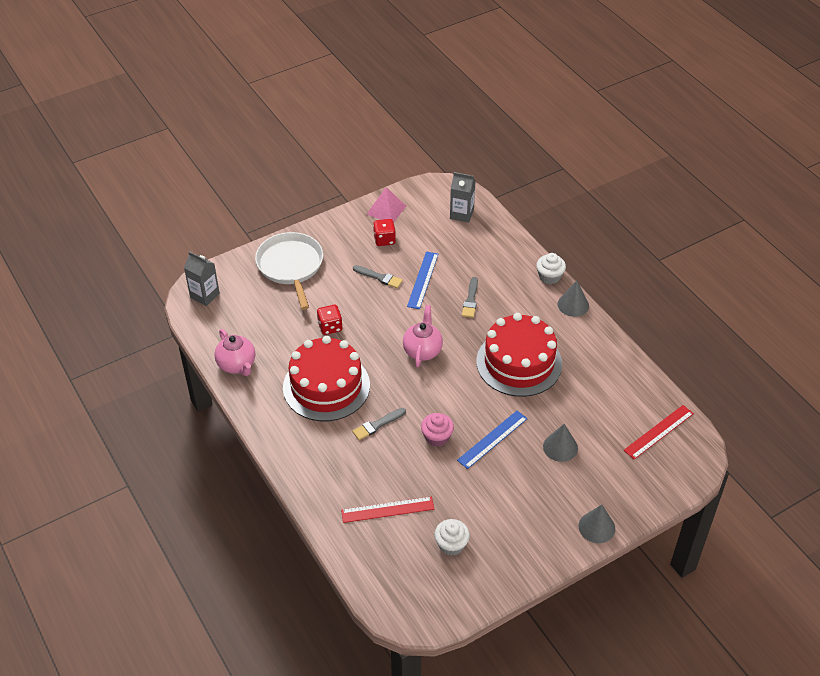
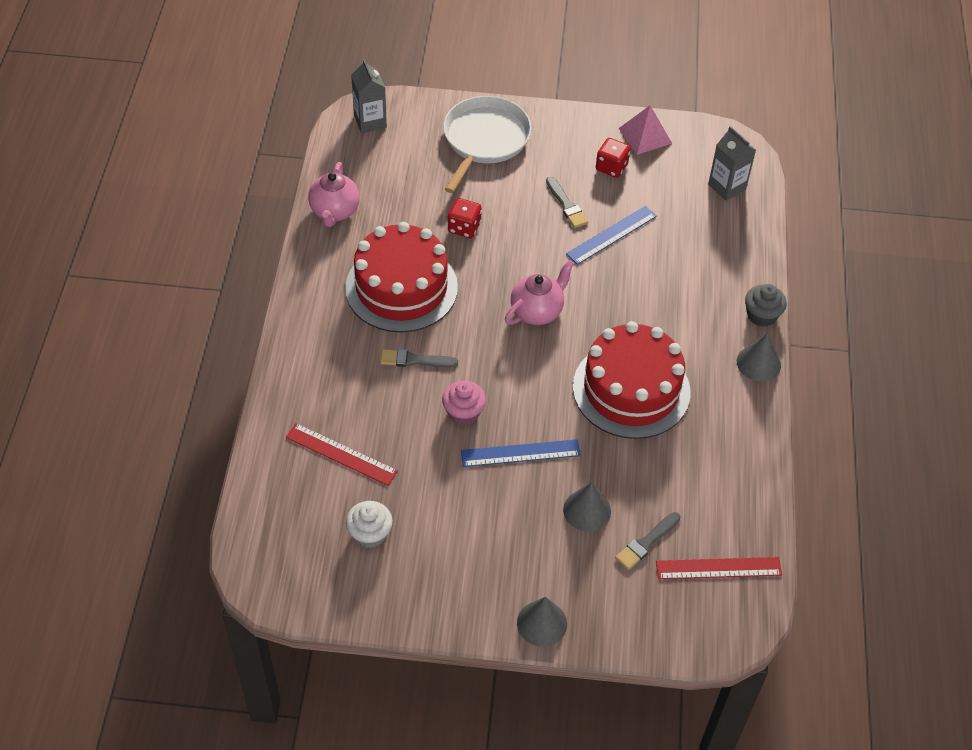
camera: 35 degrees right, 5 degrees up
grey brush [462,277,478,318] -> grey brush moved to [615,512,680,570]
white cupcake [536,253,566,284] -> grey cupcake [745,284,787,327]

